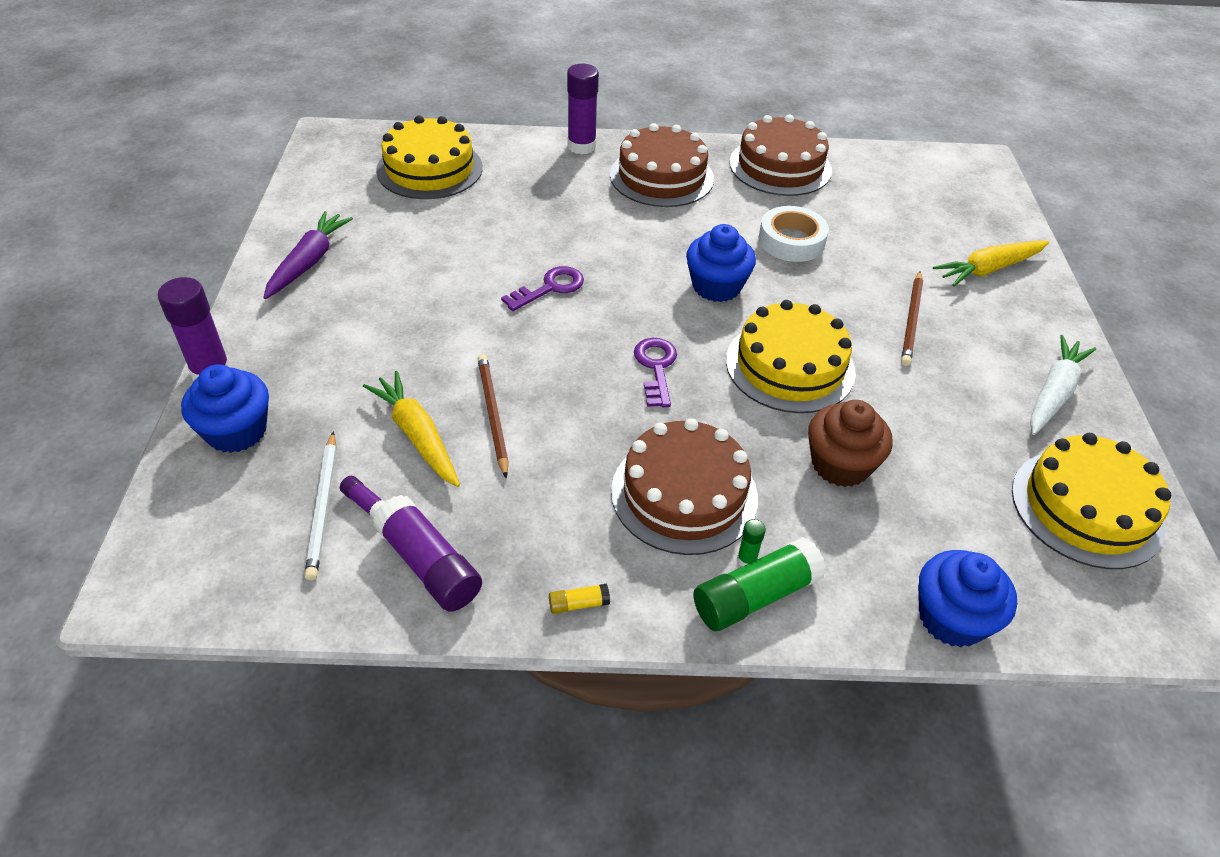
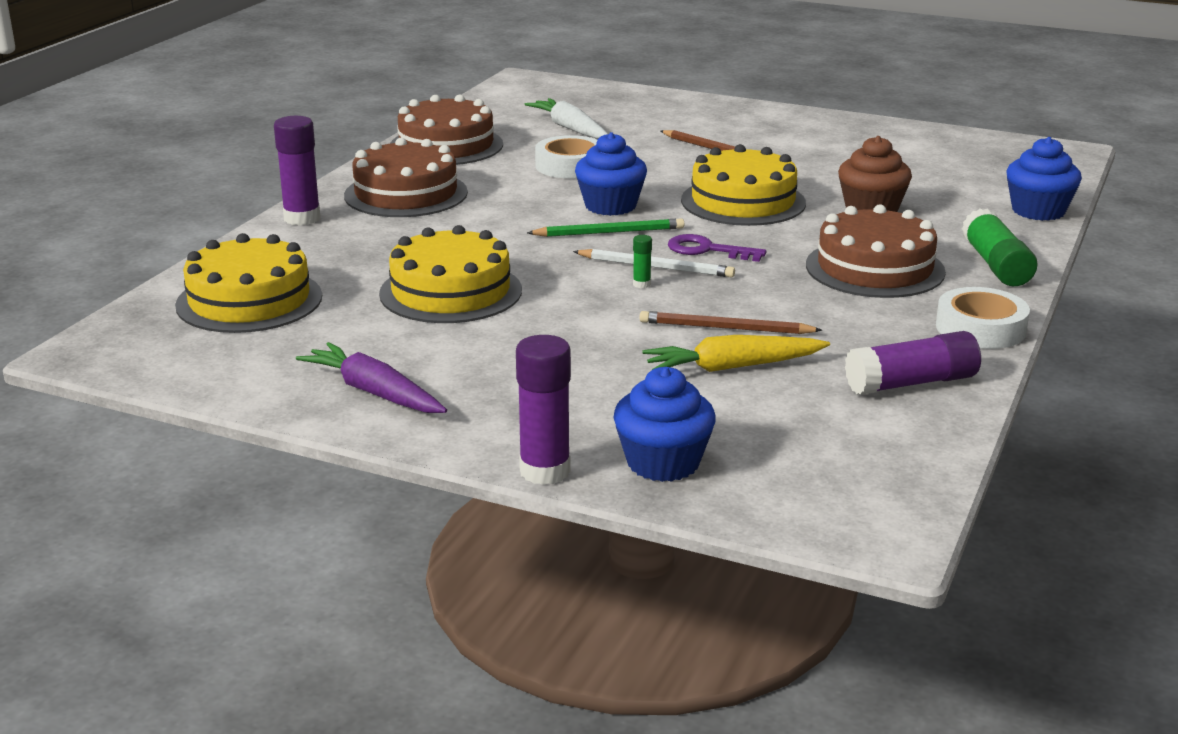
camera: 65 degrees left, 20 degrees down
white pencil [304,431,337,580] -> white pencil moved to [573,249,735,278]
purple glue stick [340,476,385,518] -> none
purple key [501,266,584,311] -> none
yellow glue stick [549,584,610,614] -> white tape [936,287,1030,349]
green glue stick [737,519,766,567] -> green glue stick moved to [633,235,652,288]
yellow carrot [933,241,1049,287] -> none
yellow cake [1012,433,1171,569] -> yellow cake moved to [379,225,522,323]
white carrot [1030,335,1096,435] -> white carrot moved to [524,98,608,139]
none -> green pencil [527,218,685,237]

